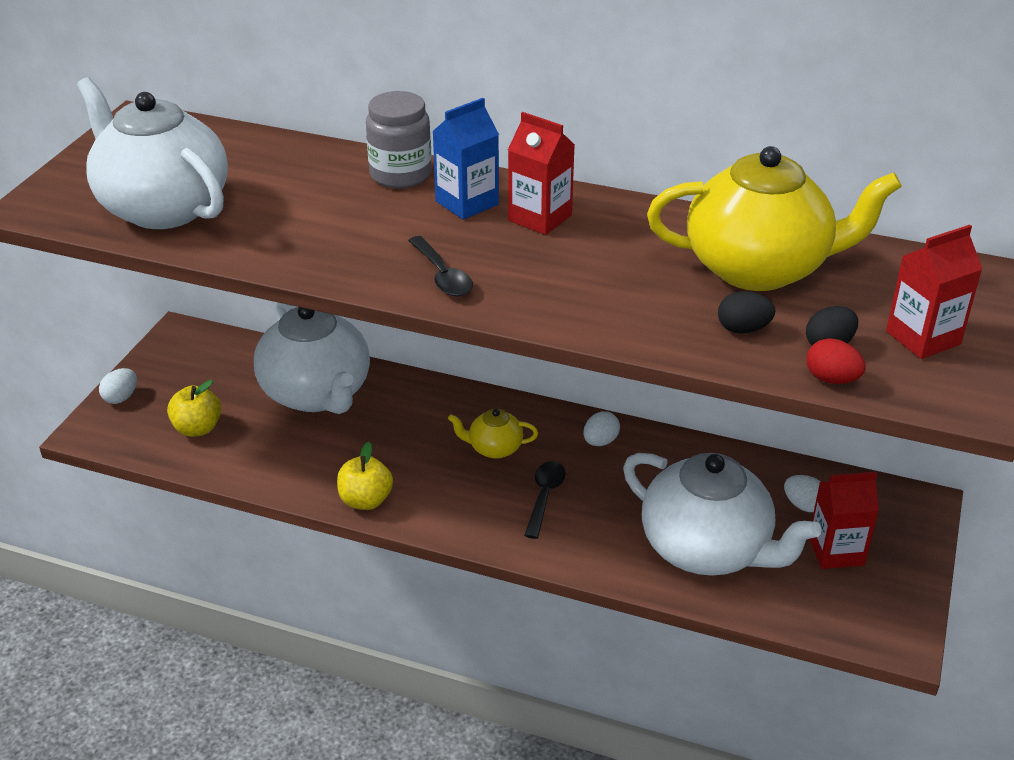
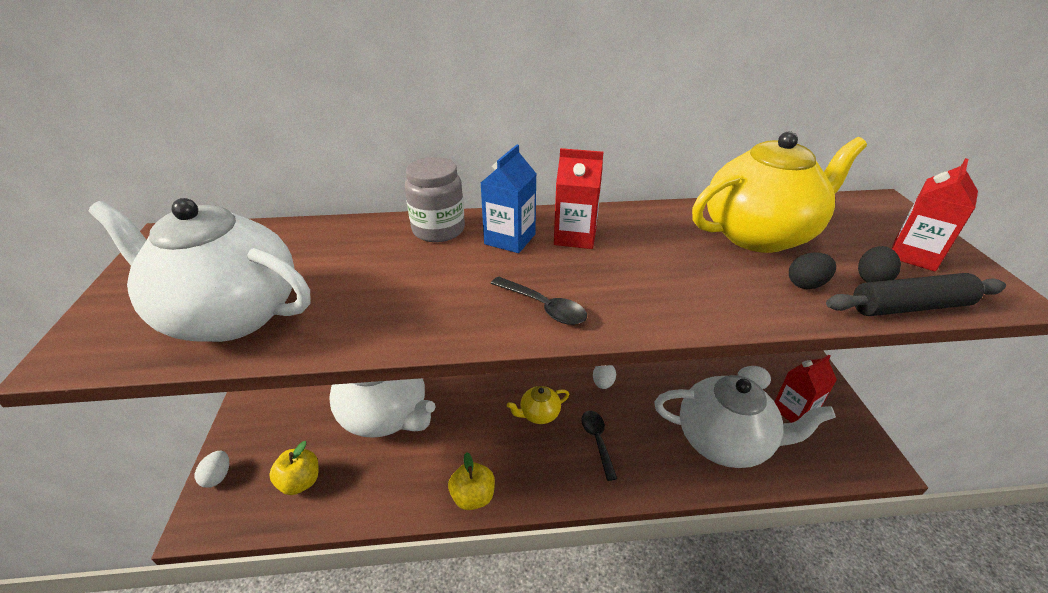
camera: 25 degrees left, 0 degrees up
red egg [806,338,866,384] -> black rolling pin [826,273,1006,316]

